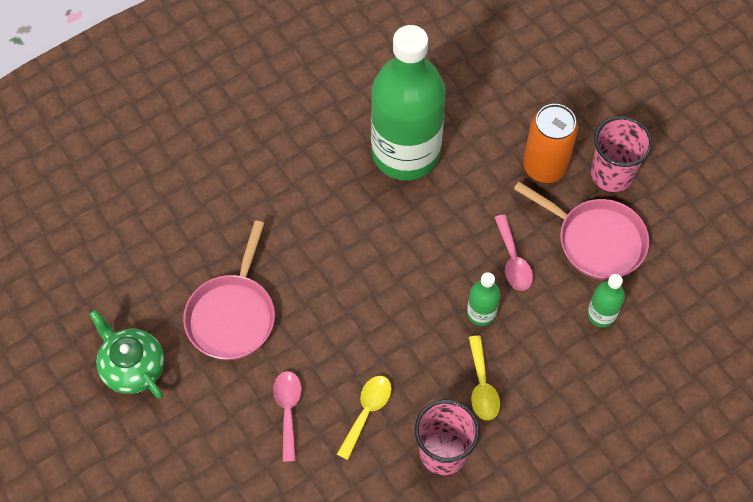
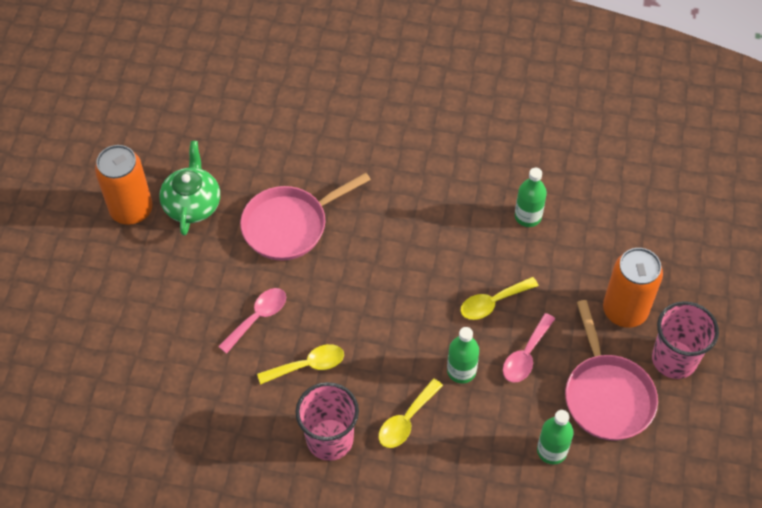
camera: 45 degrees right, 5 degrees down
green bottle [371,25,446,180] -> green bottle [515,168,547,227], size x0.40
none -> orange can [95,145,153,225]
none -> yellow spoon [461,277,539,320]

